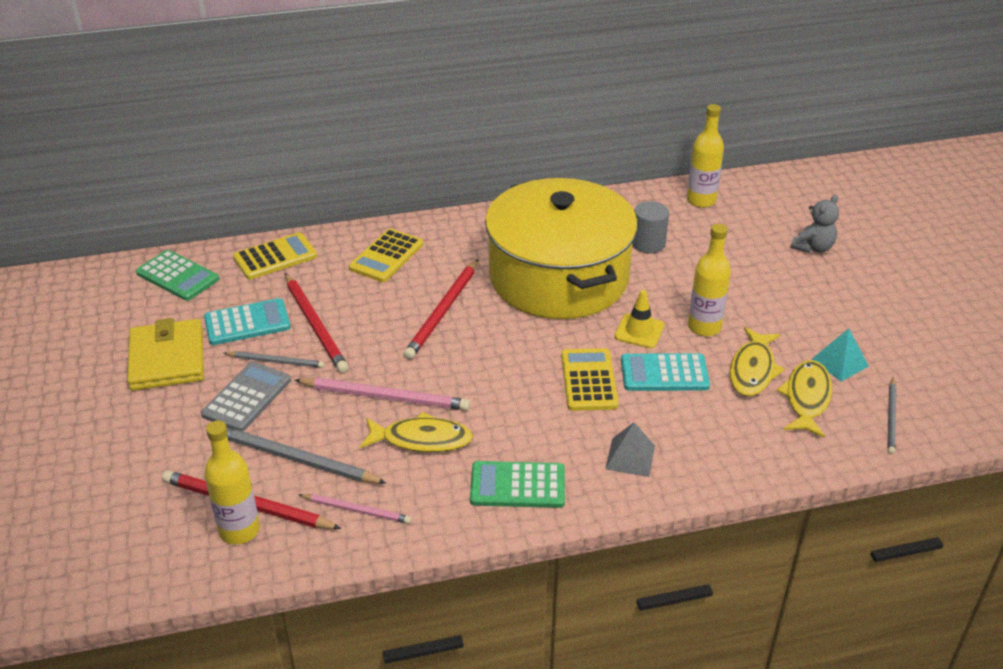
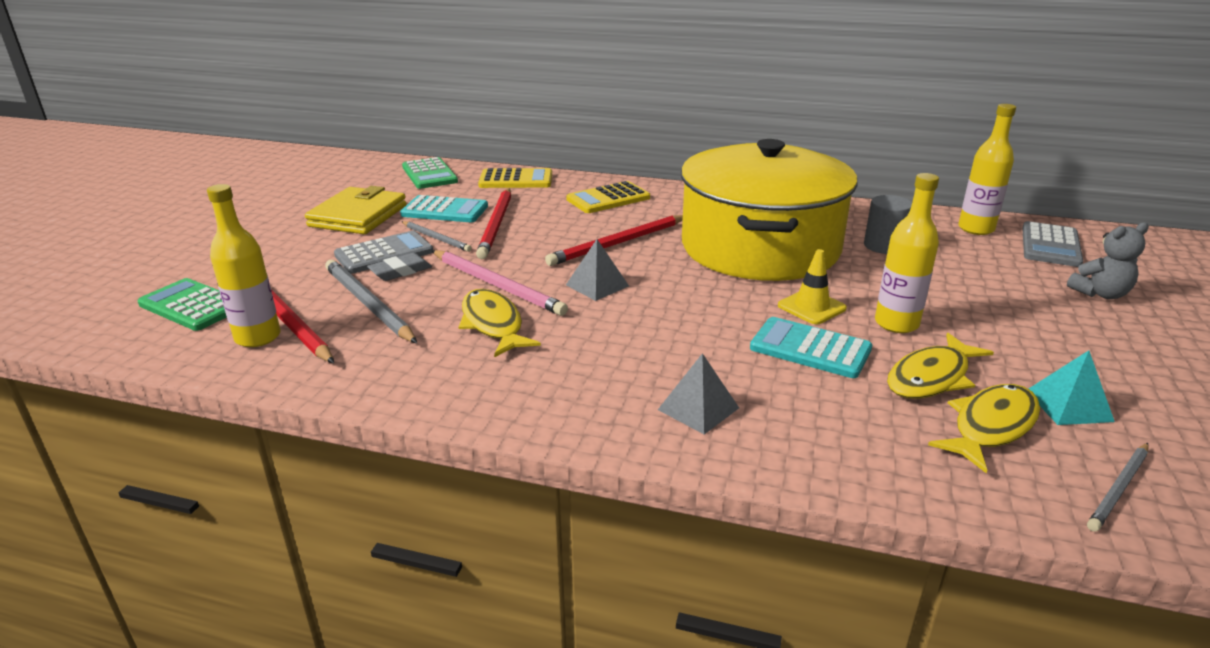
camera: 30 degrees right, 10 degrees down
pink pencil [298,494,411,524] -> none
yellow fish [360,412,473,452] -> yellow fish turned 150 degrees counterclockwise [458,289,541,357]
green calculator [470,461,565,508] -> green calculator moved to [137,278,227,331]
yellow calculator [561,348,619,411] -> none
none -> grey eraser [367,253,432,281]
none -> grey pyramid [566,239,629,301]
none -> grey calculator [1022,221,1083,267]

